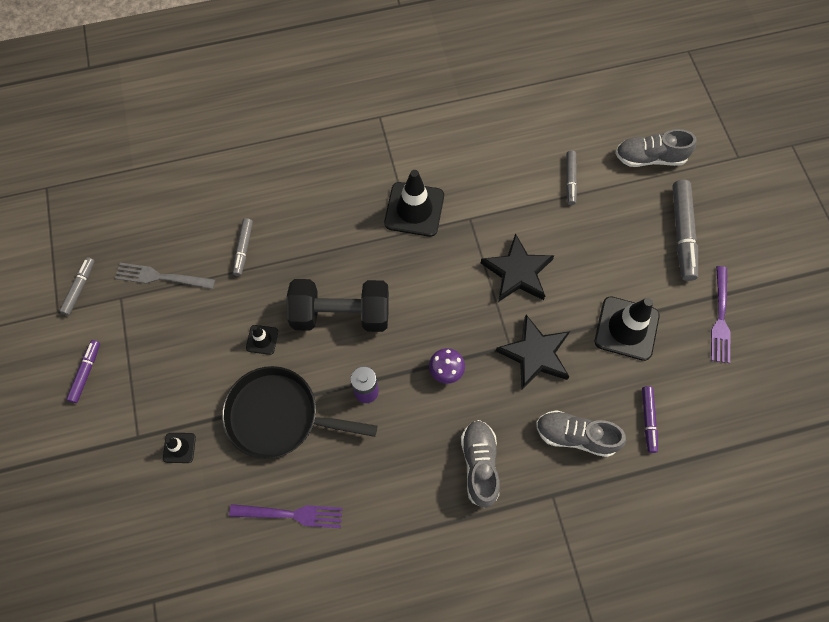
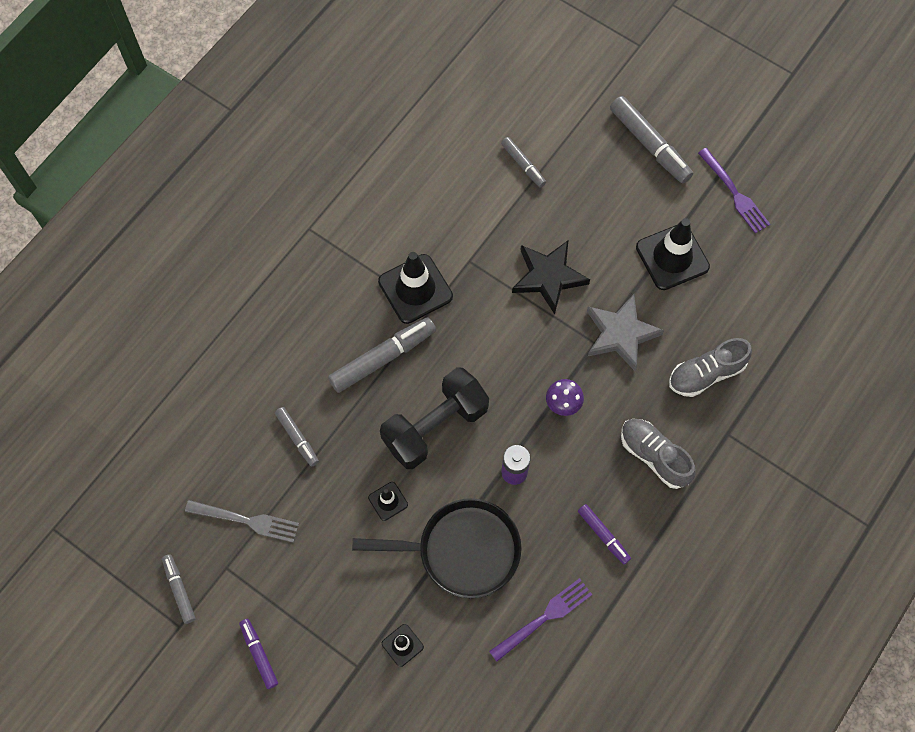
camera: 40 degrees left, 0 degrees up
grey fork [115,263,215,289] -> grey fork turned 135 degrees counterclockwise [185,500,299,543]
black pan [222,366,377,459] -> black pan turned 150 degrees counterclockwise [352,498,522,598]
black star [496,315,570,389] -> grey star [587,294,664,371]
grey shoe [615,129,696,167] -> none
purple marker [642,386,658,453] -> purple marker moved to [578,504,631,564]
none -> grey marker [328,317,436,393]

